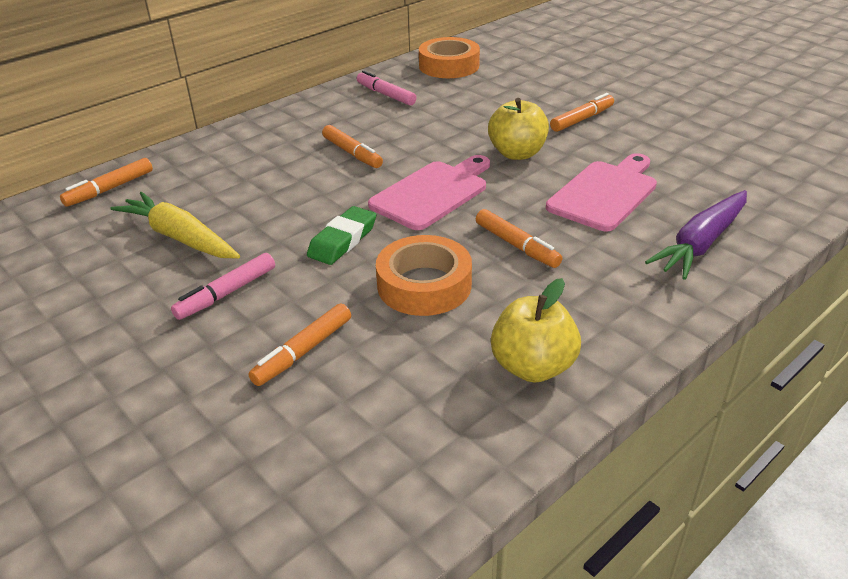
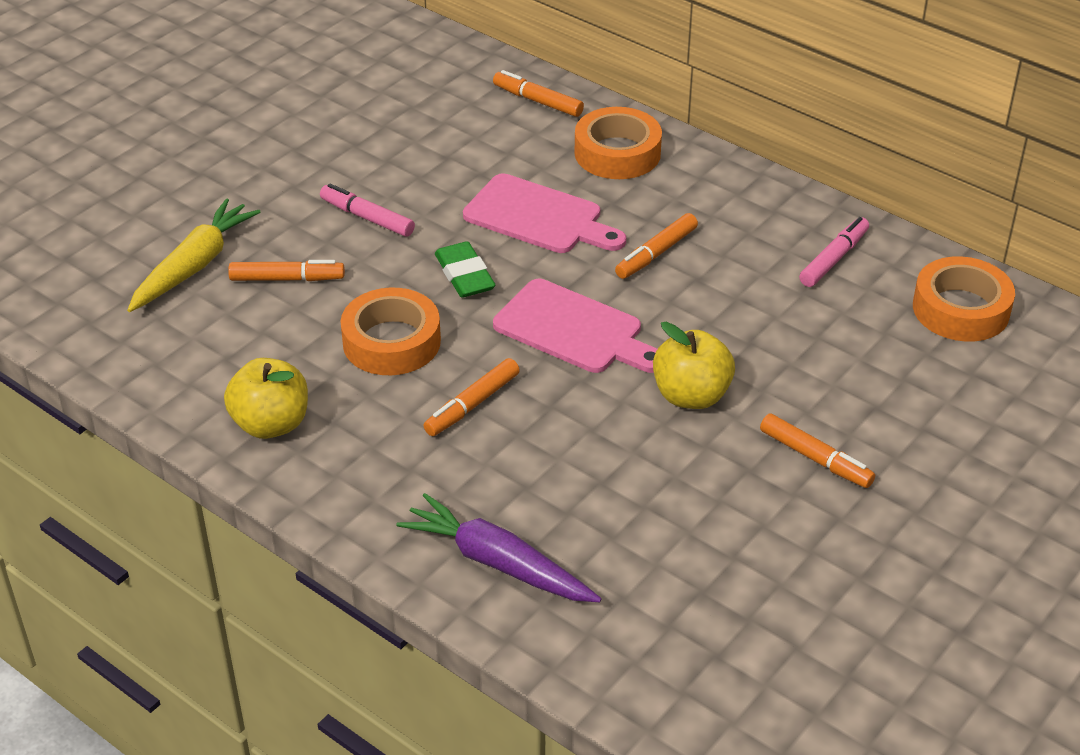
camera: 80 degrees right, 5 degrees up
yellow carrot [110,192,240,258] -> yellow carrot moved to [127,198,260,312]
orange marker [248,304,351,386] -> orange marker turned 150 degrees clockwise [228,260,345,281]
green eraser [307,206,376,265] -> green eraser turned 45 degrees clockwise [435,241,495,298]
pink cutting board [546,153,657,231] -> pink cutting board moved to [463,173,626,253]
none -> orange tape [575,107,662,179]

